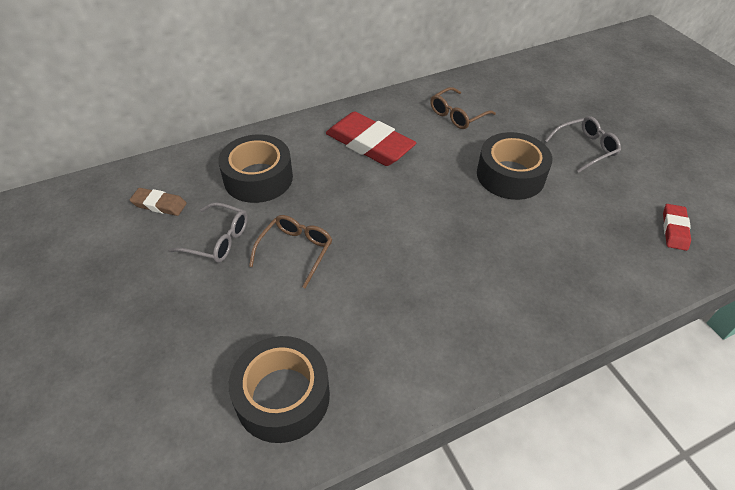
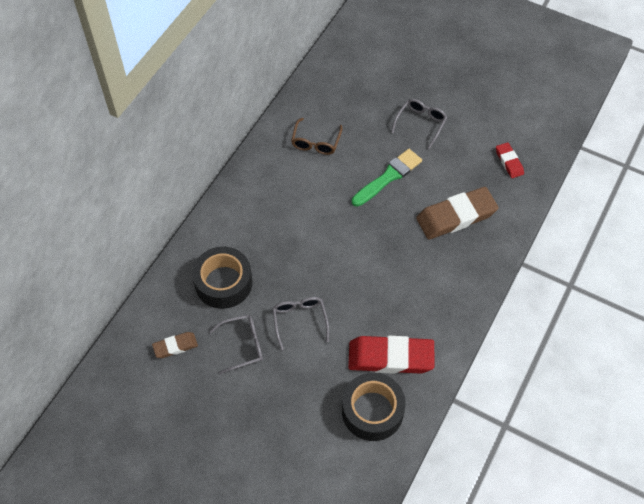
camera: 35 degrees left, 10 degrees up
brown glasses [249,215,332,288] -> grey glasses [272,297,329,350]
red eraser [326,112,416,166] -> red eraser moved to [348,336,434,374]
black tape [477,132,552,200] -> green brush [352,149,422,207]
none -> brown eraser [416,187,499,240]

